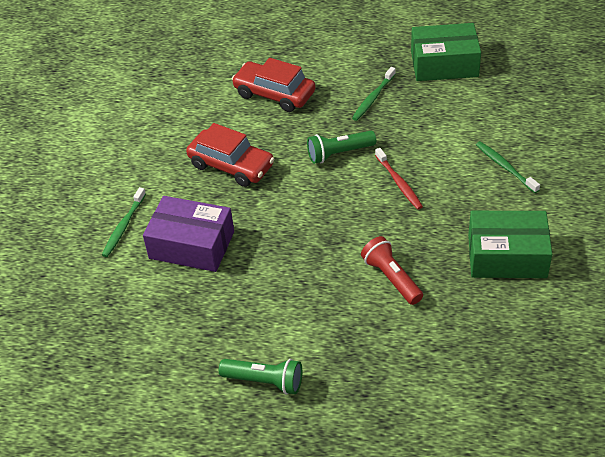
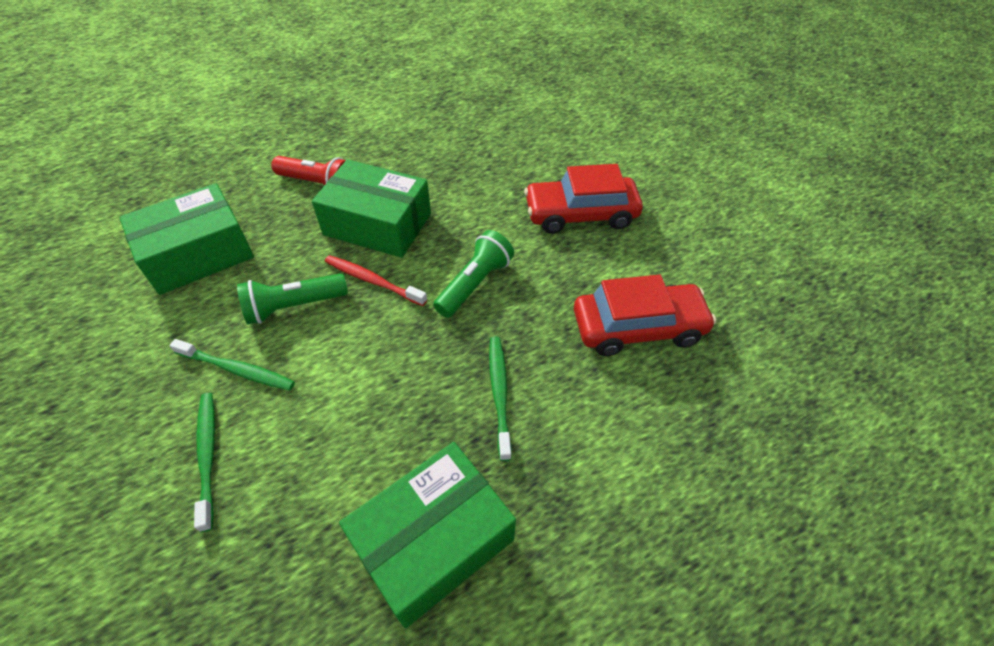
camera: 140 degrees right, 5 degrees up
green toothbrush [102,187,146,257] -> green toothbrush moved to [194,393,215,532]
purple box [143,196,234,272] -> none
green flashlight [219,359,302,395] -> green flashlight moved to [237,273,348,325]
none -> green box [312,159,431,258]

